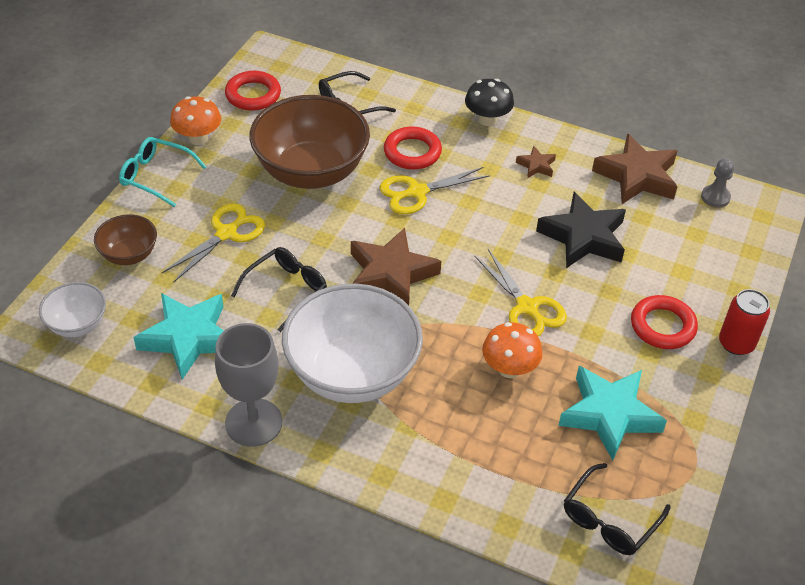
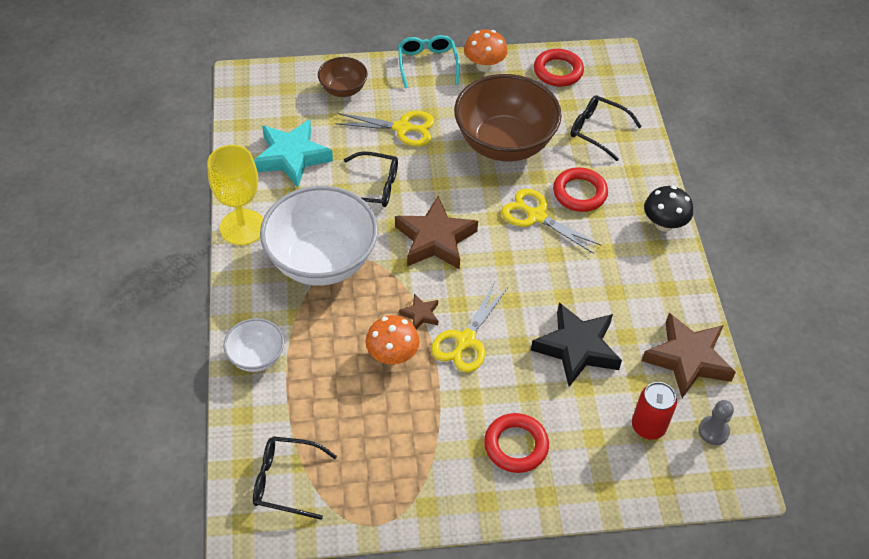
camera: 60 degrees right, 5 degrees up
white bowl [39,282,106,337] -> white bowl moved to [223,318,284,372]
grey goblet [215,323,282,447] -> yellow goblet [208,145,263,245]
brown star [516,146,556,178] -> brown star moved to [399,293,438,329]
turquoise star [558,366,667,461] -> none
red can [719,289,770,355] -> red can moved to [632,382,677,440]

